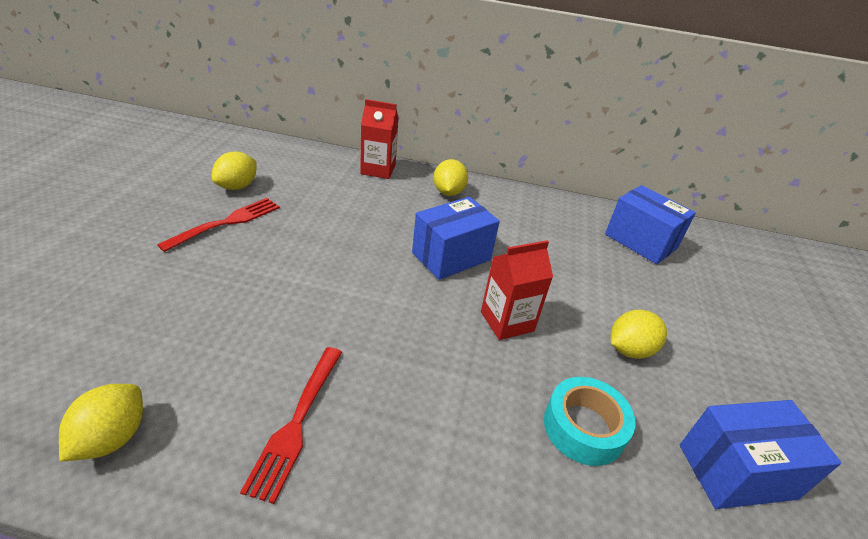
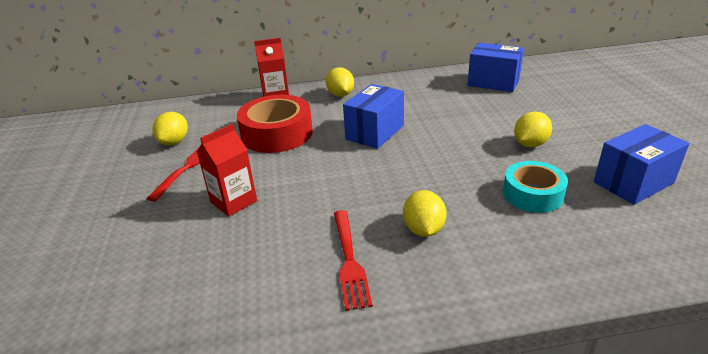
camera: 15 degrees left, 5 degrees down
yellow lemon [59,384,143,462] -> yellow lemon moved to [403,190,447,237]
red carton [481,240,553,340] -> red carton moved to [197,124,257,216]
none -> red tape [237,95,313,153]

